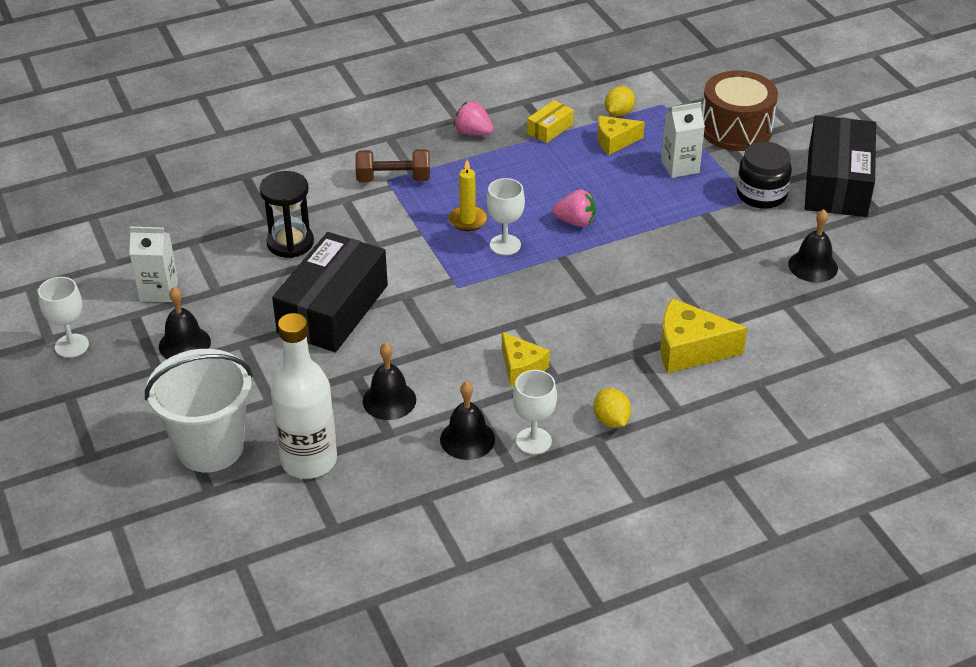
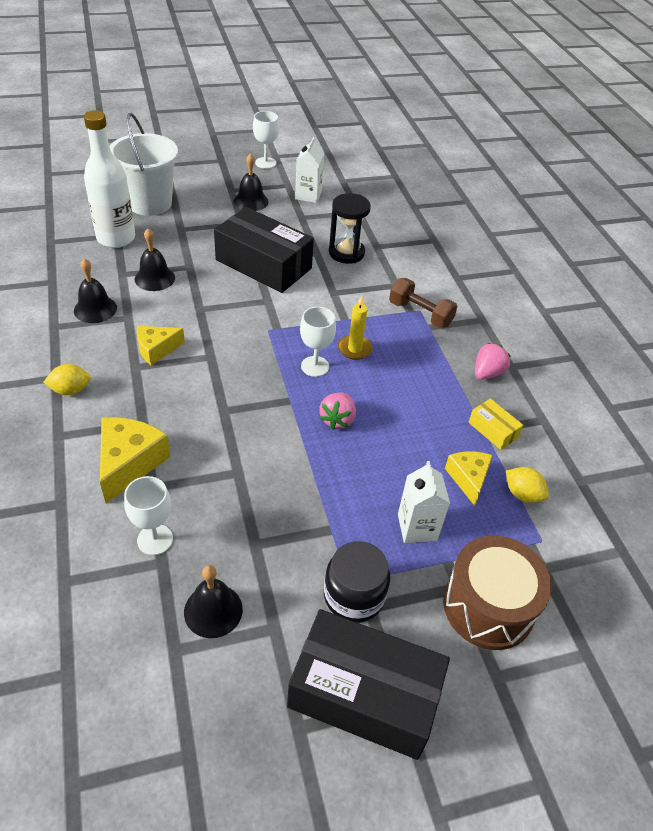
camera: 95 degrees right, 5 degrees up
brown dumbbell [355,149,430,182] -> brown dumbbell turned 60 degrees counterclockwise [389,278,457,328]
white goblet [513,370,557,455] -> white goblet moved to [124,476,173,555]

